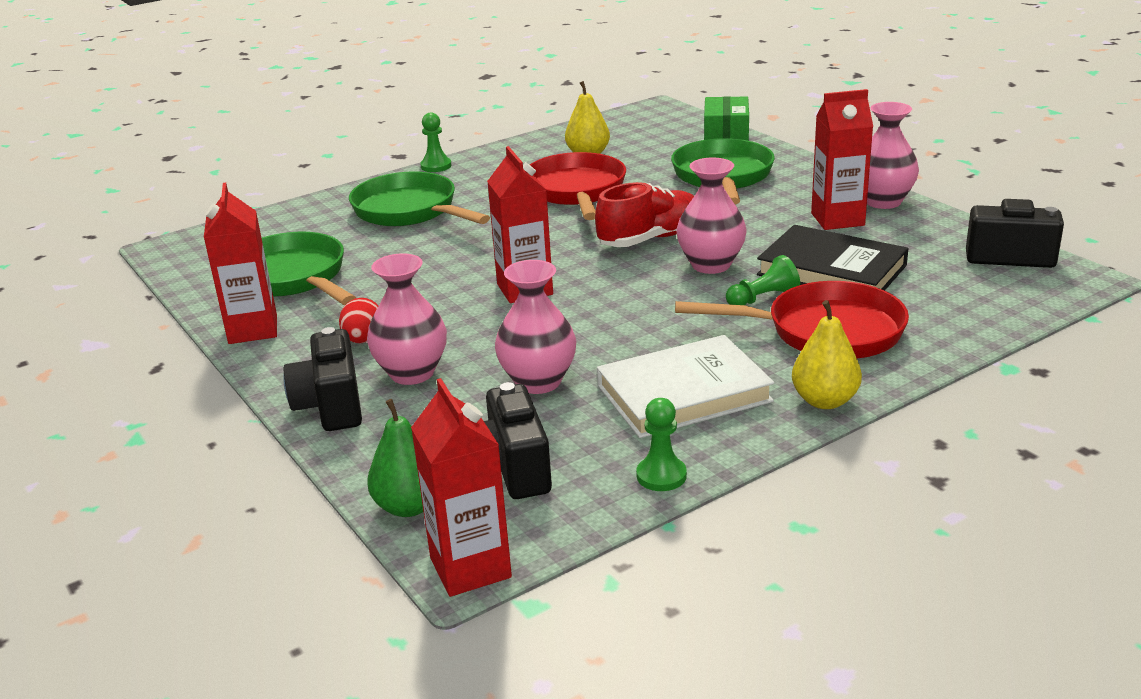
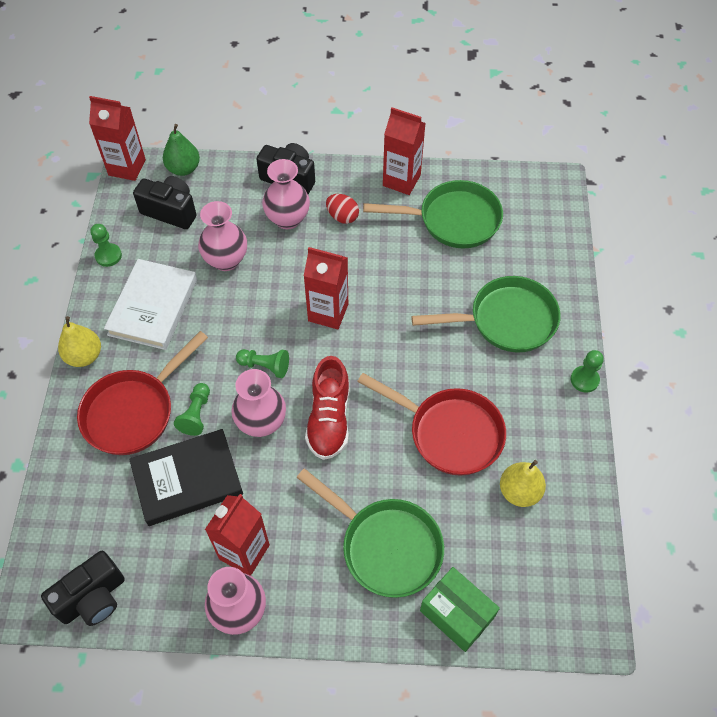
camera: 125 degrees right, 30 degrees up
none -> green pawn [236,349,289,378]

